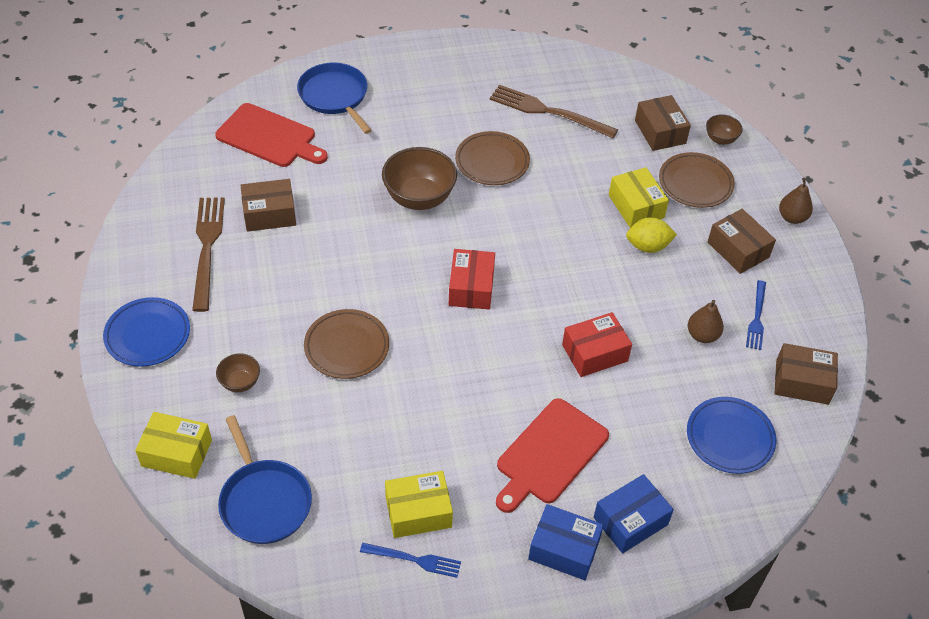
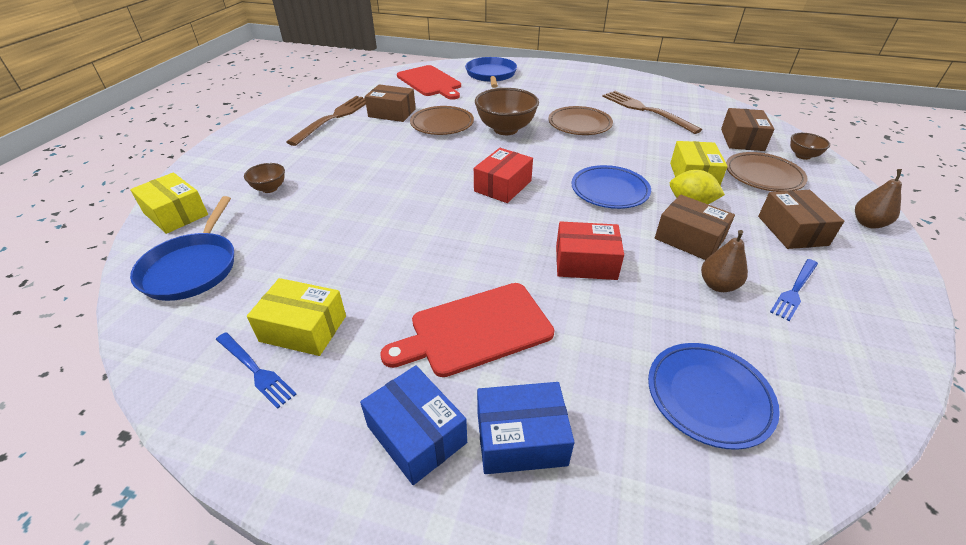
camera: 30 degrees right, 10 degrees down
blue plate [103,297,190,367] -> blue plate moved to [571,165,651,209]
brown plate [304,309,389,379] -> brown plate moved to [410,106,474,135]
brown box [775,343,838,405] -> brown box moved to [655,195,735,260]

